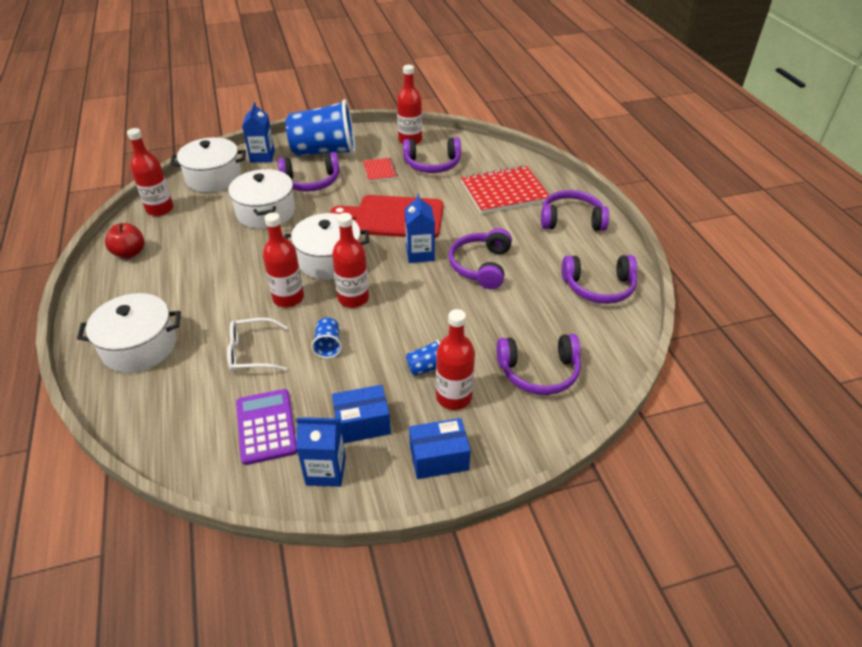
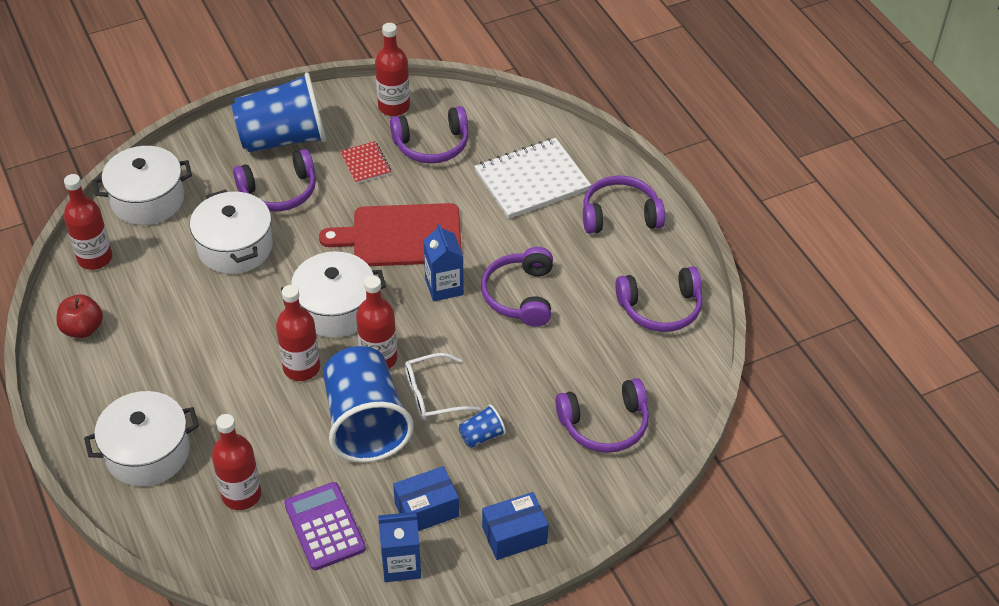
camera: 10 degrees left, 5 degrees up
white glasses [227,318,288,372] -> white glasses moved to [405,353,480,420]
blue carton [242,102,275,162] -> none
blue cup [311,318,342,358] -> blue cup [323,346,414,463], size x2.46
red bottle [436,309,475,410] -> red bottle moved to [212,414,261,510]
red notebook [461,165,550,214] -> white notebook [474,138,591,219]

